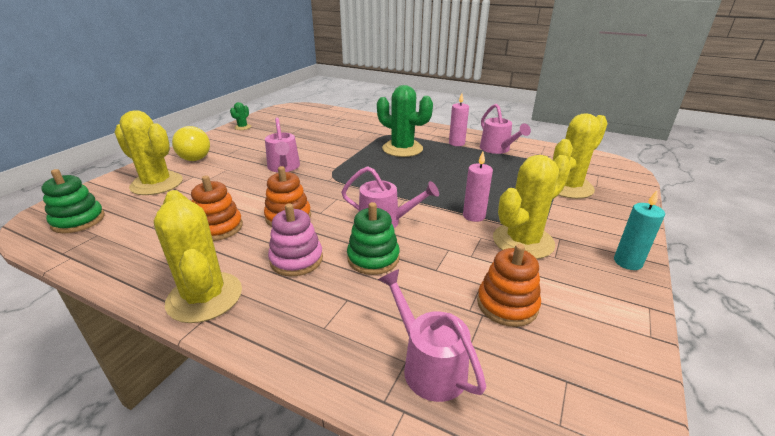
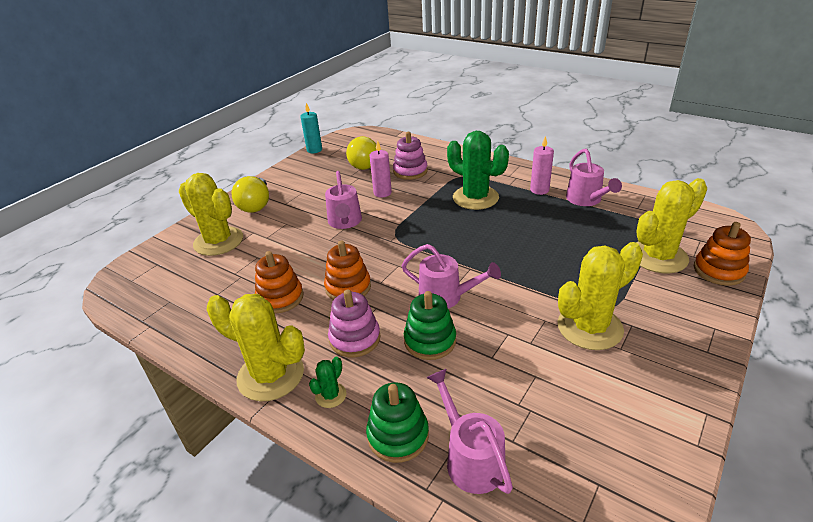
camera: 10 degrees right, 5 degrees up
green stacking toy [41,169,105,233] -> green stacking toy moved to [366,382,429,463]
yellow cactus [154,190,242,323] -> yellow cactus turned 45 degrees counterclockwise [207,294,305,401]
green cactus [230,102,251,130] -> green cactus moved to [309,357,346,408]
pink candle [463,152,493,222] -> pink candle moved to [369,140,392,198]
orange stacking toy [477,244,541,327] -> orange stacking toy moved to [694,222,751,286]
turquoise candle [614,191,665,270] -> turquoise candle moved to [300,103,322,153]
none -> yellow light bulb [346,136,376,170]
none -> pink stacking toy [393,132,428,180]

